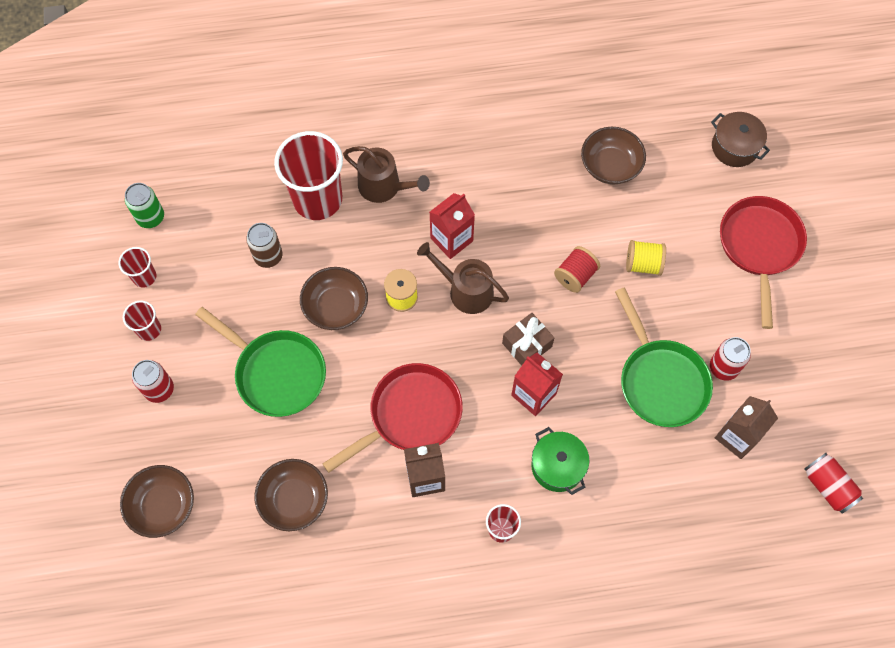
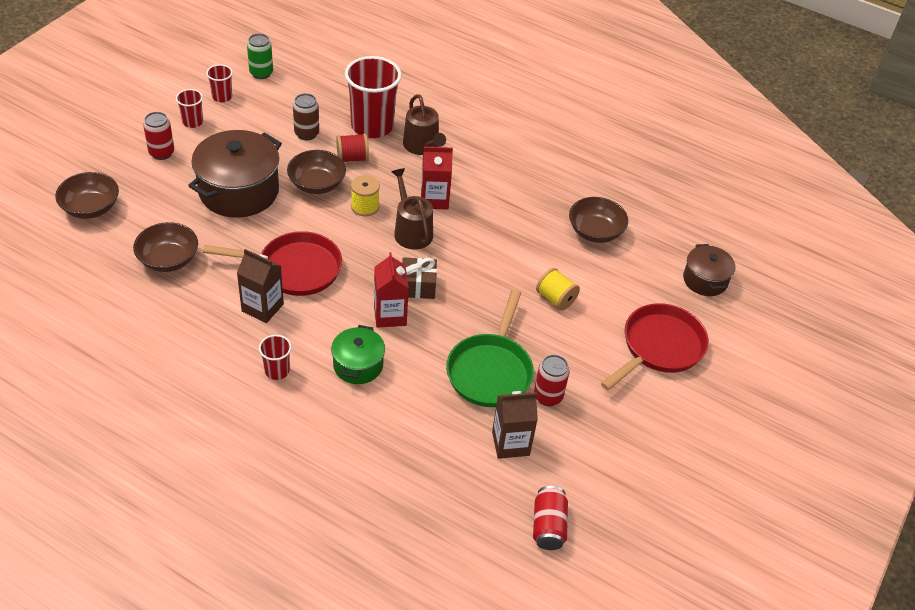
camera: 35 degrees right, 20 degrees down
green pan [195,307,326,417] -> brown pot [188,130,282,218]
red spool [554,246,600,293] -> red spool moved to [336,134,369,162]

